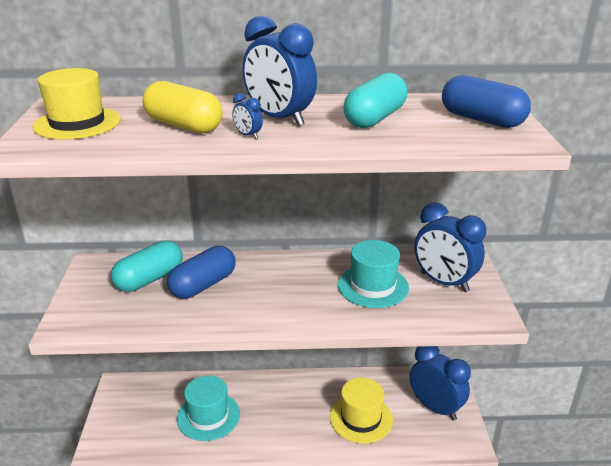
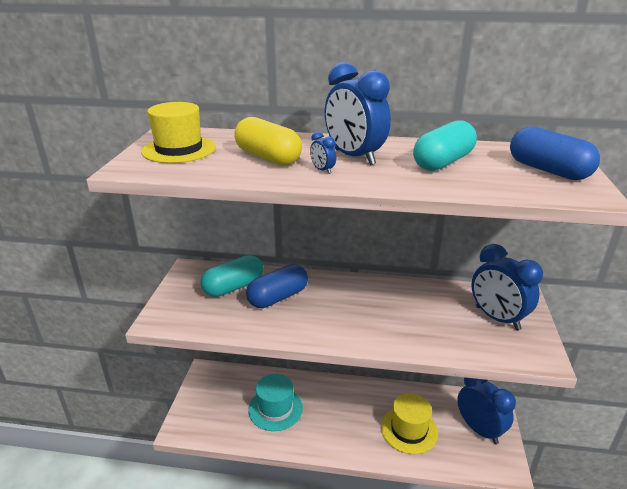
camera: 10 degrees right, 0 degrees up
turquoise hat [338,240,409,308] -> none

